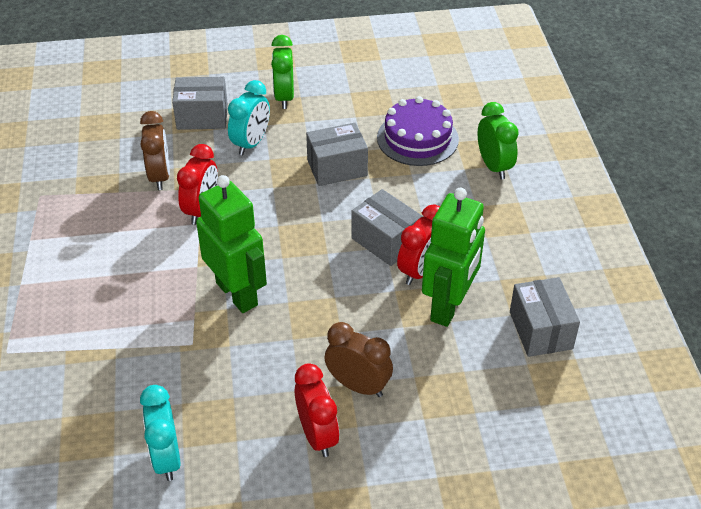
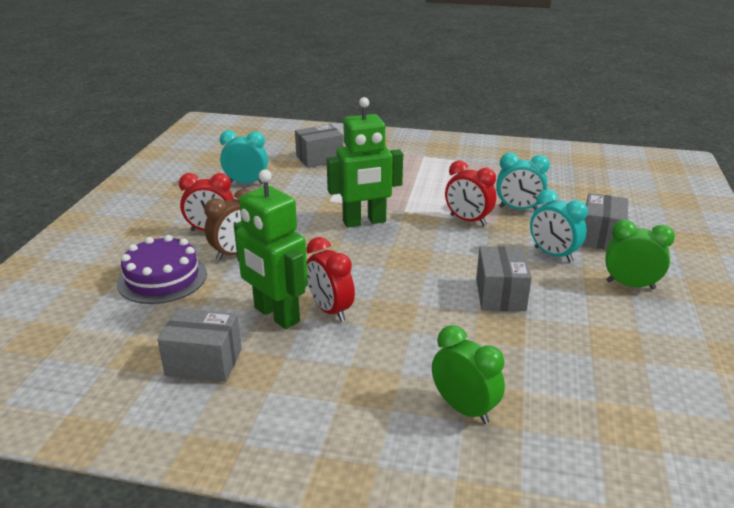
camera: 110 degrees right, 15 degrees down
brown clock [140,111,170,190] -> turquoise clock [496,153,550,211]
grey box [352,189,423,266] -> grey box moved to [295,124,343,168]
purple cake [377,96,459,166] -> purple cake moved to [117,235,207,304]
green clock [478,102,519,180] -> green clock turned 135 degrees counterclockwise [432,325,505,424]

